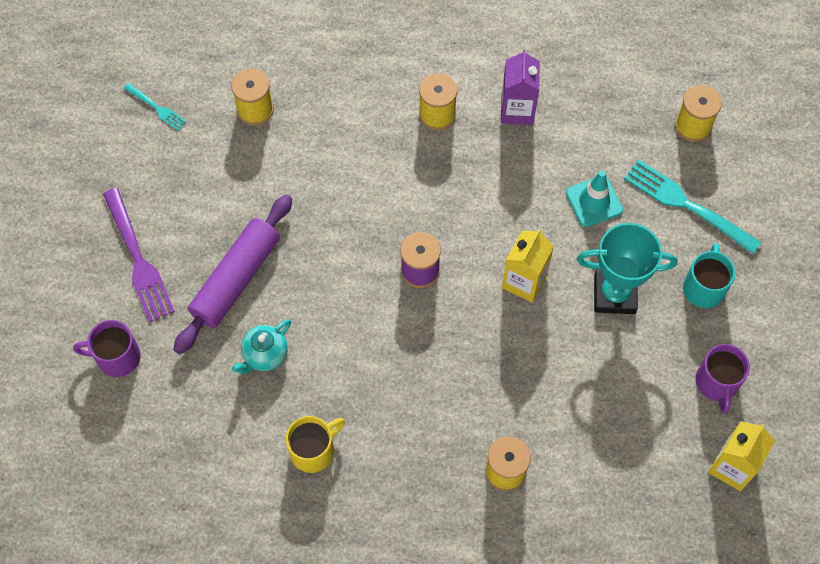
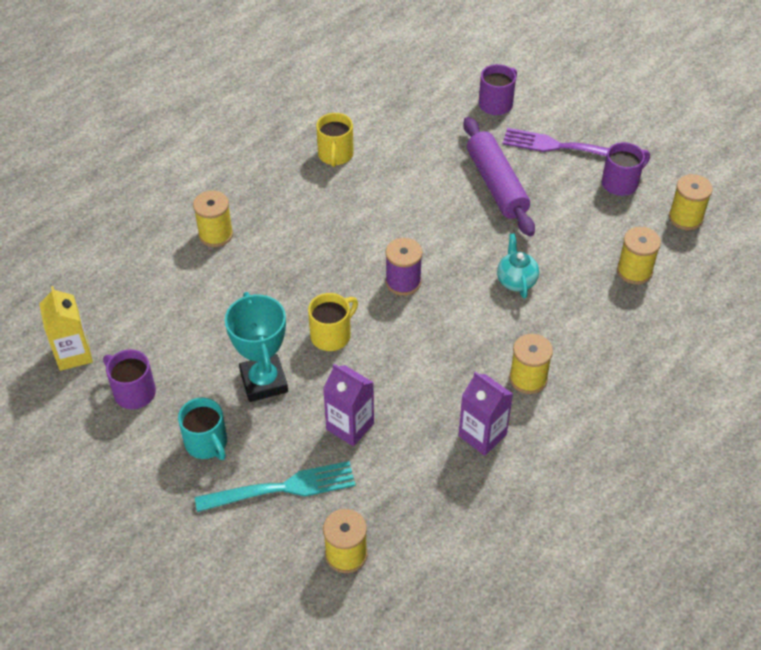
camera: 130 degrees right, 15 degrees down
turquoise fork [124,83,187,131] -> yellow spool [669,174,713,230]
turquoise teapot [232,319,291,374] -> turquoise teapot moved to [497,233,539,299]
yellow carton [502,229,554,303] -> yellow mug [308,293,358,351]
turquoise traffic cone [566,171,623,227] -> purple carton [323,364,374,446]
turquoise trophy [577,223,677,314] -> turquoise trophy turned 60 degrees counterclockwise [225,292,288,402]
none -> purple mug [602,142,650,196]

